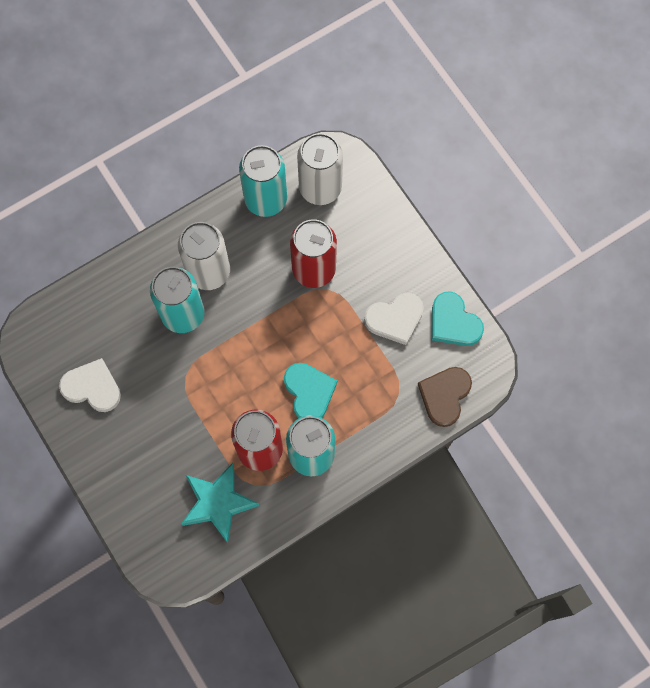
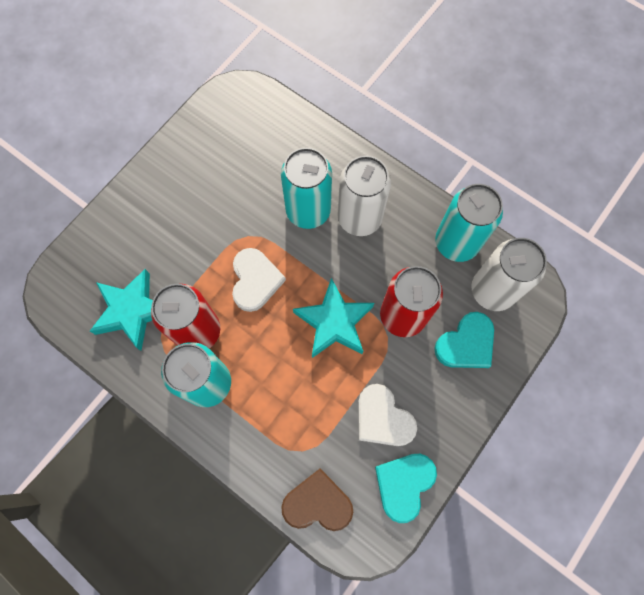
camera: 70 degrees right, 0 degrees up
white heart [59,358,121,412] -> white heart moved to [232,248,286,312]
turquoise heart [284,363,337,419] -> turquoise heart moved to [434,312,494,368]
none -> turquoise star [293,278,374,358]

